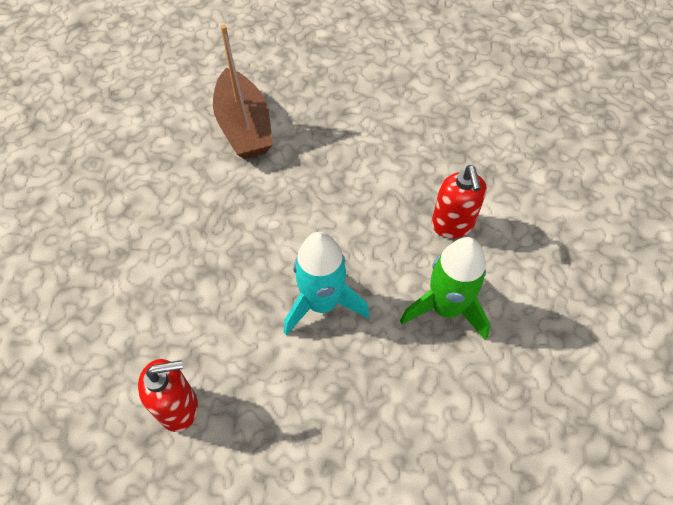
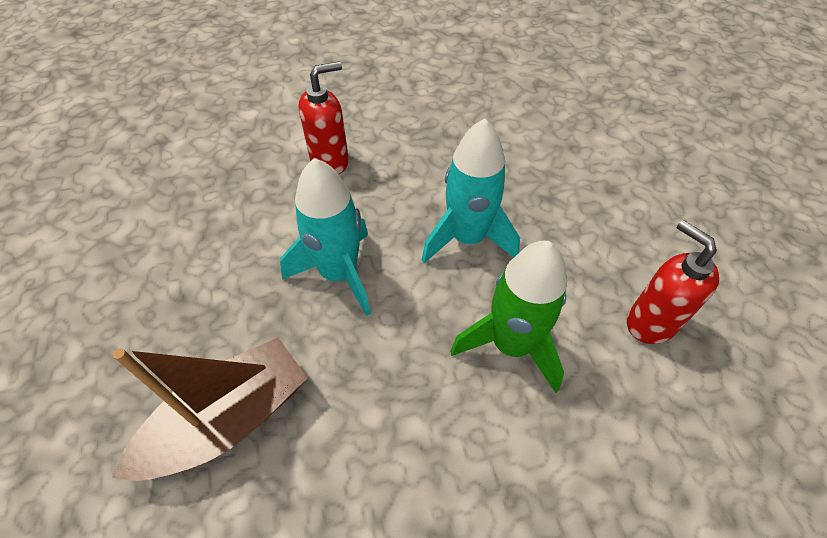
camera: 110 degrees left, 5 degrees down
green rocket [400,237,490,340] -> green rocket moved to [450,241,567,393]
none -> turquoise rocket [280,158,371,316]

